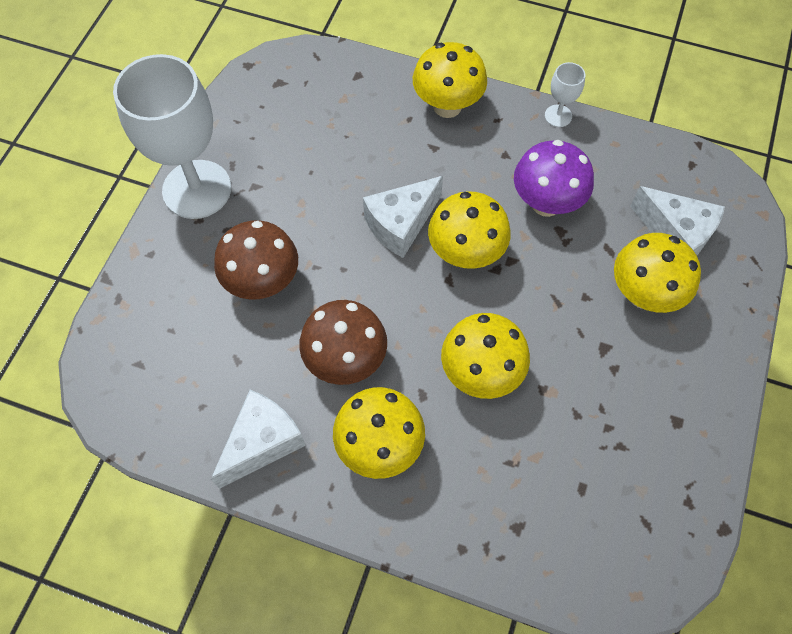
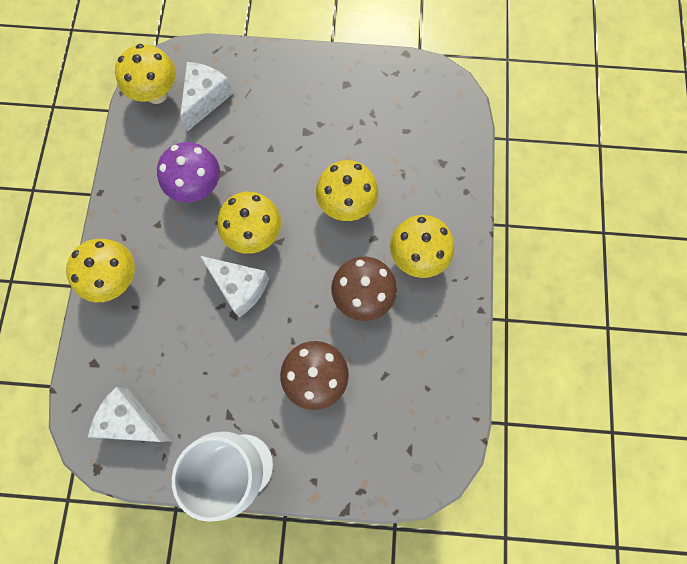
camera: 105 degrees left, 10 degrees up
white cheese [211,390,306,489] -> white cheese moved to [88,387,170,442]
white goblet [545,62,585,127] -> none
yellow mushroom [614,233,701,313] -> yellow mushroom moved to [115,44,176,104]

